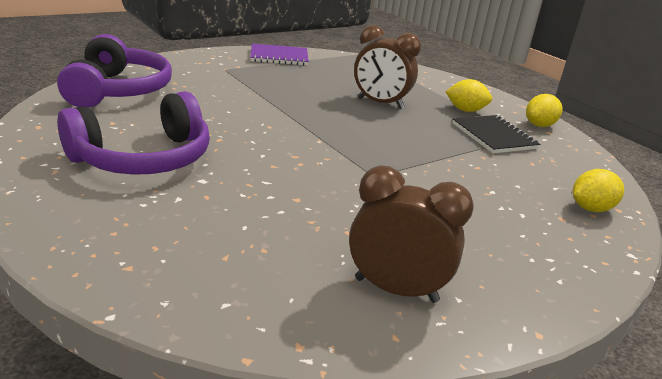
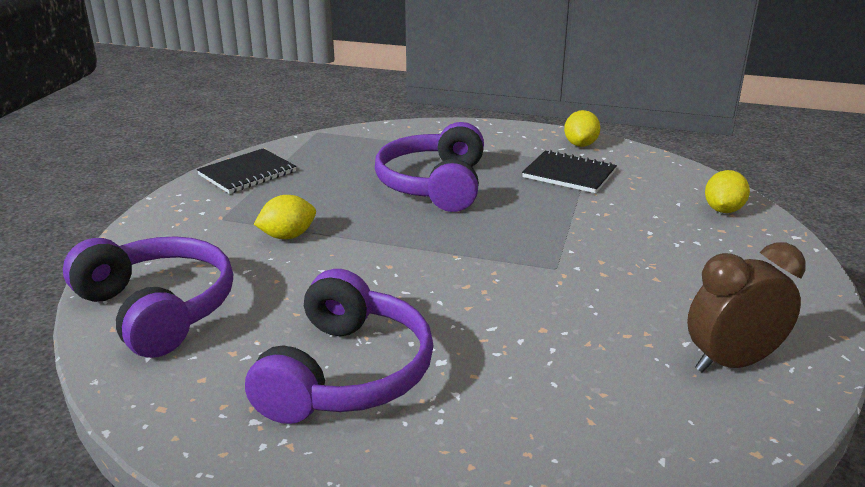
camera: 35 degrees left, 0 degrees up
purple notebook [250,44,309,66] -> black notebook [197,148,296,194]
brown clock [354,25,421,109] -> purple headphones [375,122,484,212]
yellow lemon [446,79,492,112] -> yellow lemon moved to [254,195,316,239]

